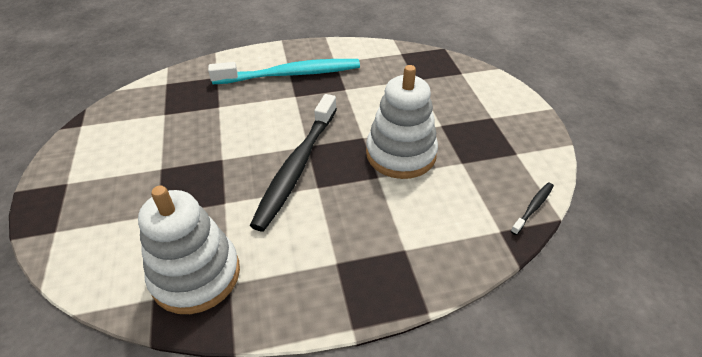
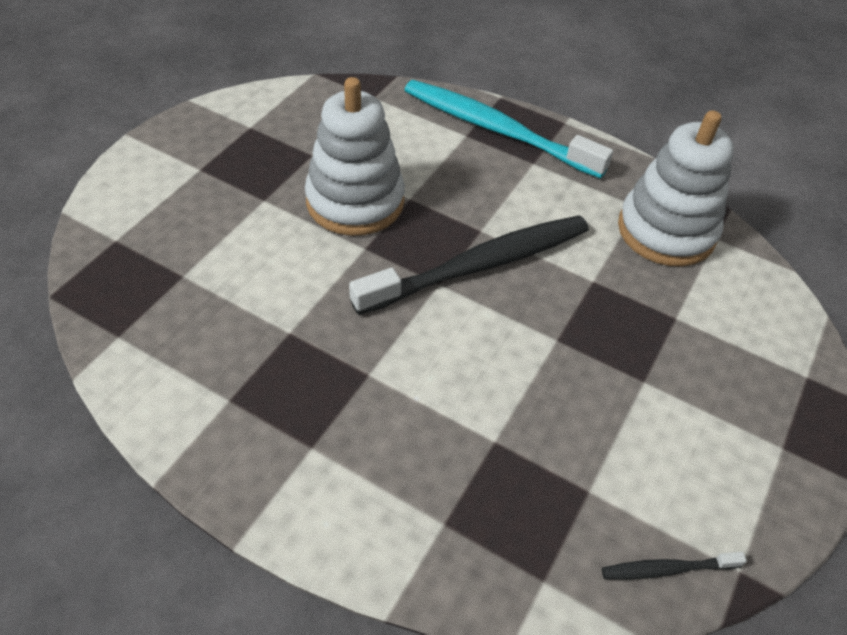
camera: 140 degrees left, 5 degrees up
turquoise toothbrush [208,59,360,84] -> turquoise toothbrush moved to [404,80,613,179]
black toothbrush [511,182,554,235] -> black toothbrush moved to [602,552,747,580]

